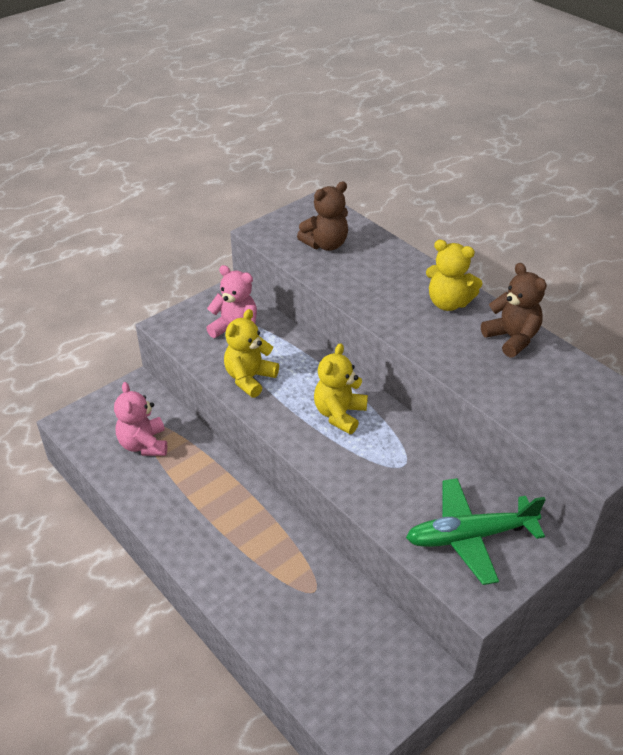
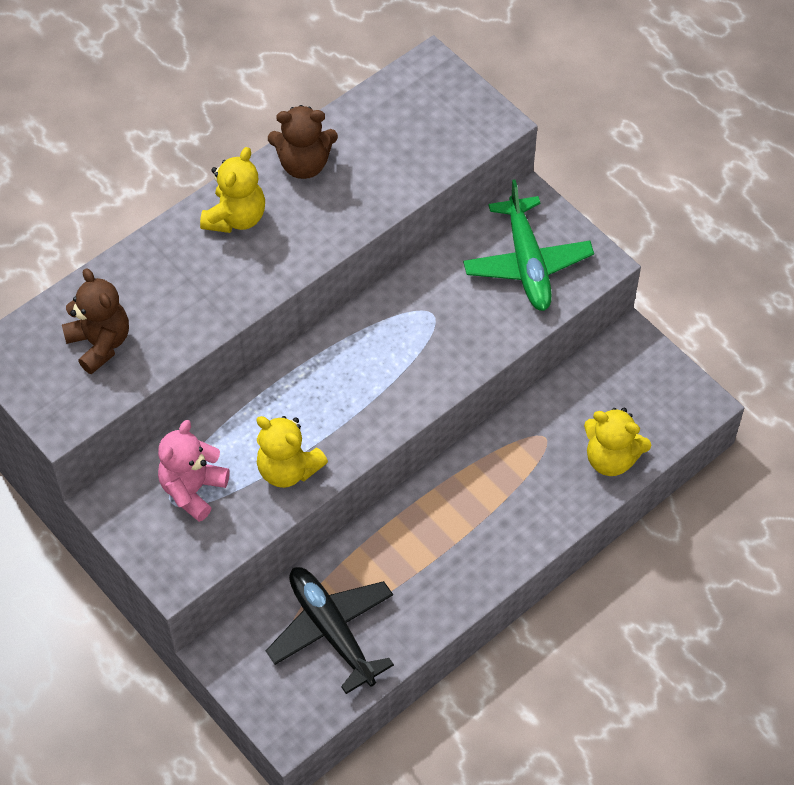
camera: 90 degrees left, 15 degrees up
pink teddy bear [114,382,167,456] -> black plane [266,567,394,694]
yellow teddy bear [314,343,368,434] -> yellow teddy bear moved to [584,408,651,476]
brown teddy bear [481,263,547,358] -> brown teddy bear turned 150 degrees counterclockwise [268,105,338,179]

